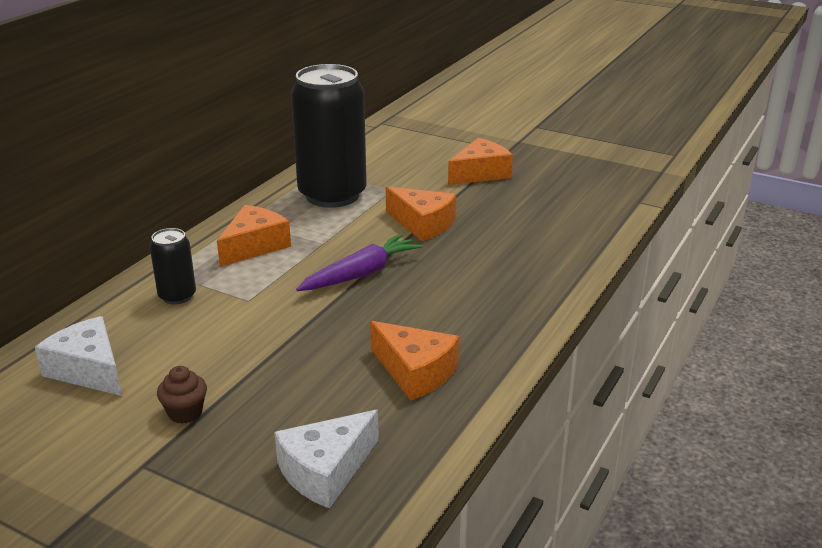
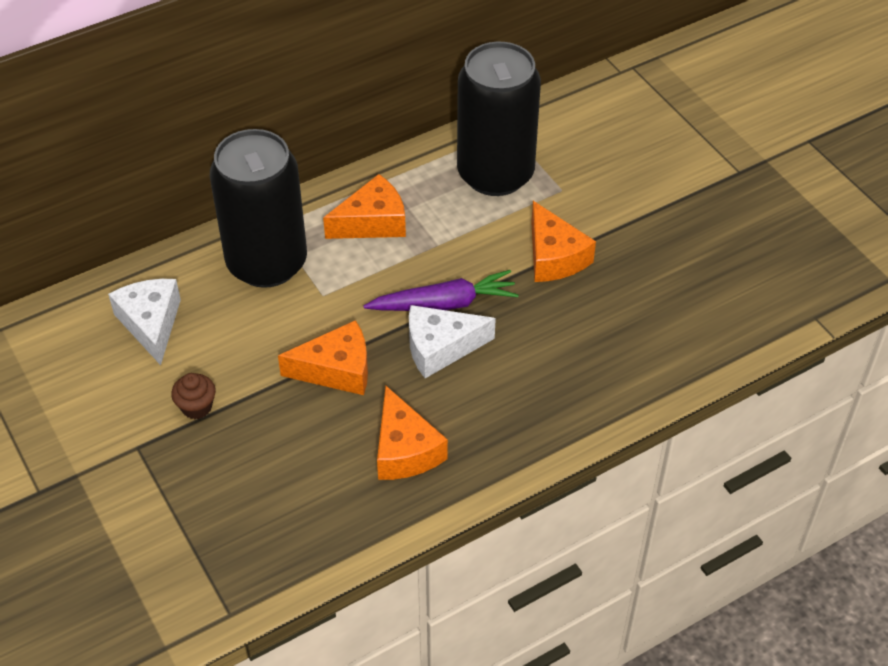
camera: 30 degrees right, 20 degrees up
black can [150,228,196,304] -> black can [210,129,307,288], size x2.19
white cheese [274,410,379,509] -> white cheese moved to [409,305,496,378]
orange cheese [448,138,513,185] -> orange cheese moved to [278,320,368,395]

